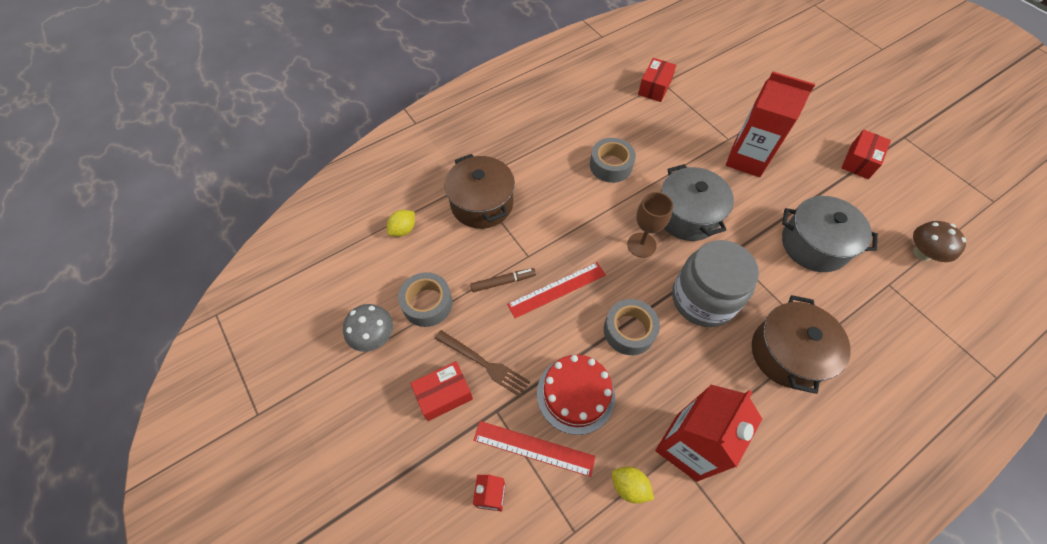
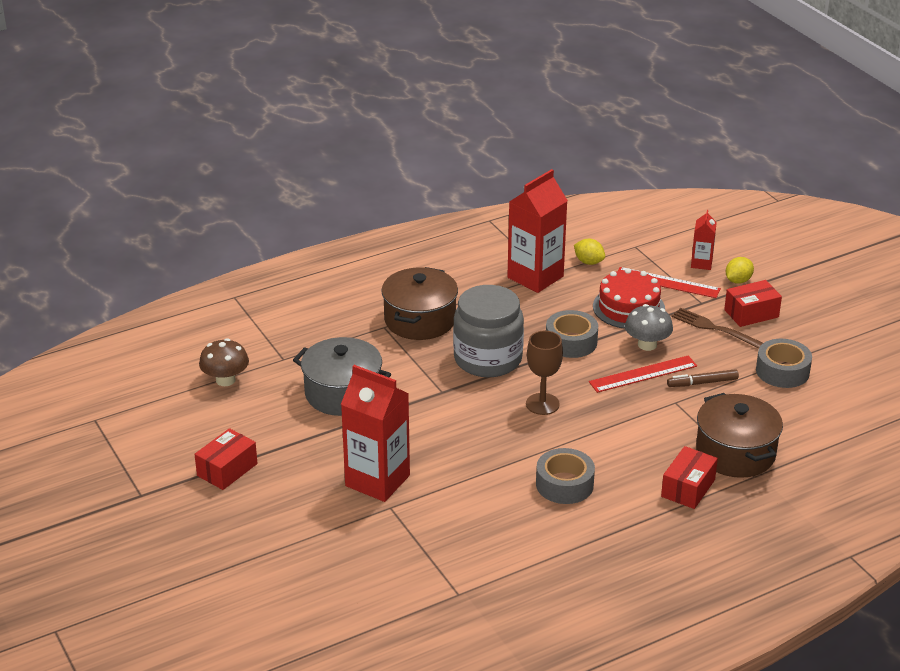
camera: 175 degrees left, 25 degrees down
grey mushroom [343,304,393,352] -> grey mushroom moved to [625,304,673,351]
yellow lemon [387,210,415,237] -> yellow lemon moved to [726,257,754,284]
red box [638,58,676,102] -> red box moved to [661,446,718,509]
grey pot [662,164,734,241] -> none

